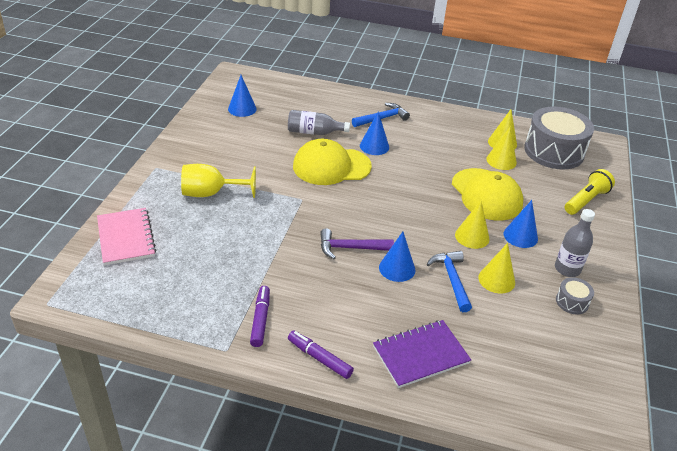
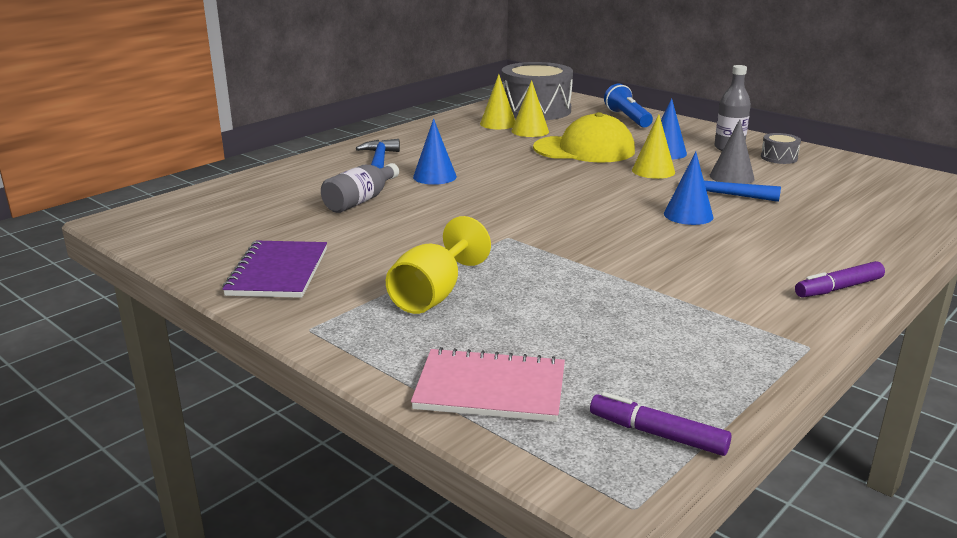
camera: 60 degrees left, 15 degrees down
blue cone [228,75,257,117] -> none
purple marker [250,286,270,347] -> purple marker moved to [590,392,732,456]
yellow cap [293,139,372,185] -> none
purple hammer [320,228,394,259] -> none
purple notebook [373,320,471,388] -> purple notebook moved to [223,241,327,298]
yellow cone [478,243,515,294] -> grey cone [710,119,755,184]
yellow flashlight [565,169,615,215] -> blue flashlight [604,84,653,128]

